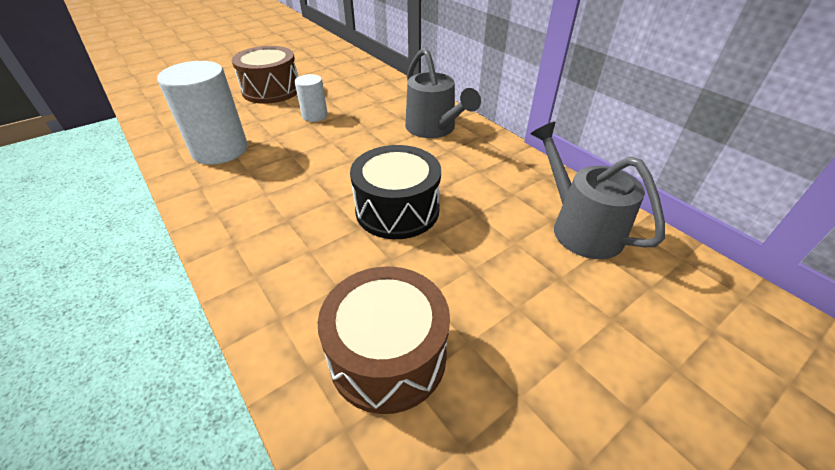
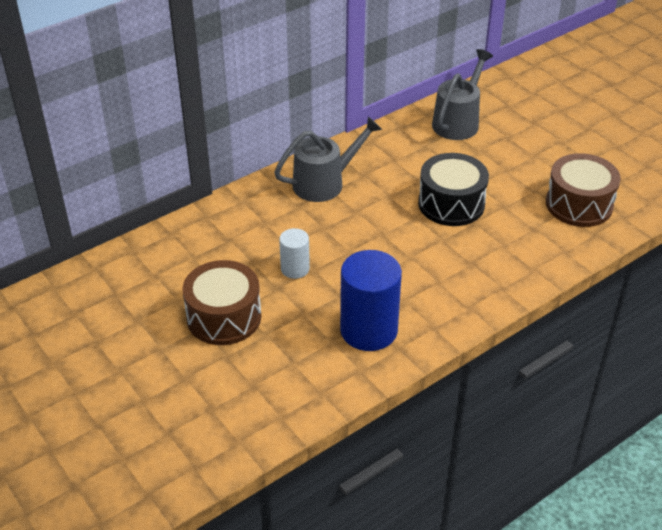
camera: 90 degrees left, 0 degrees up
white cylinder [157,61,248,165] -> blue cylinder [340,250,402,351]
grey watering can [531,122,665,259] -> grey watering can turned 150 degrees clockwise [432,49,493,140]

